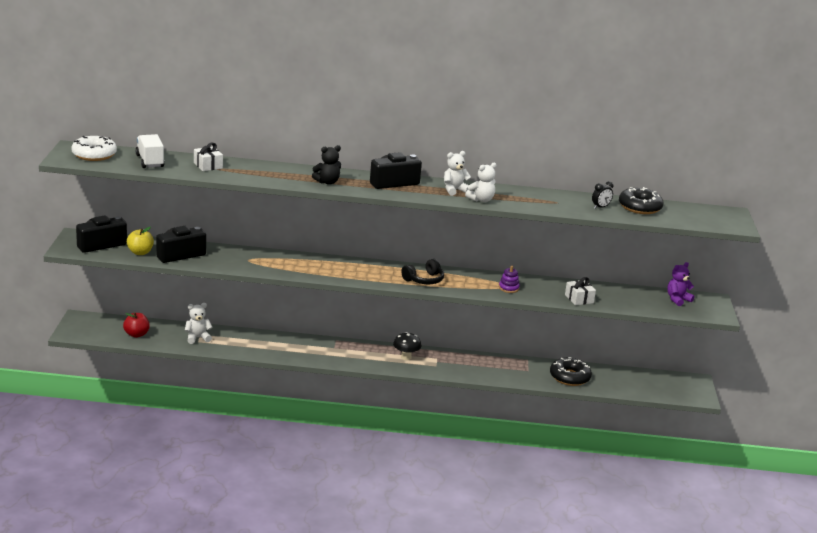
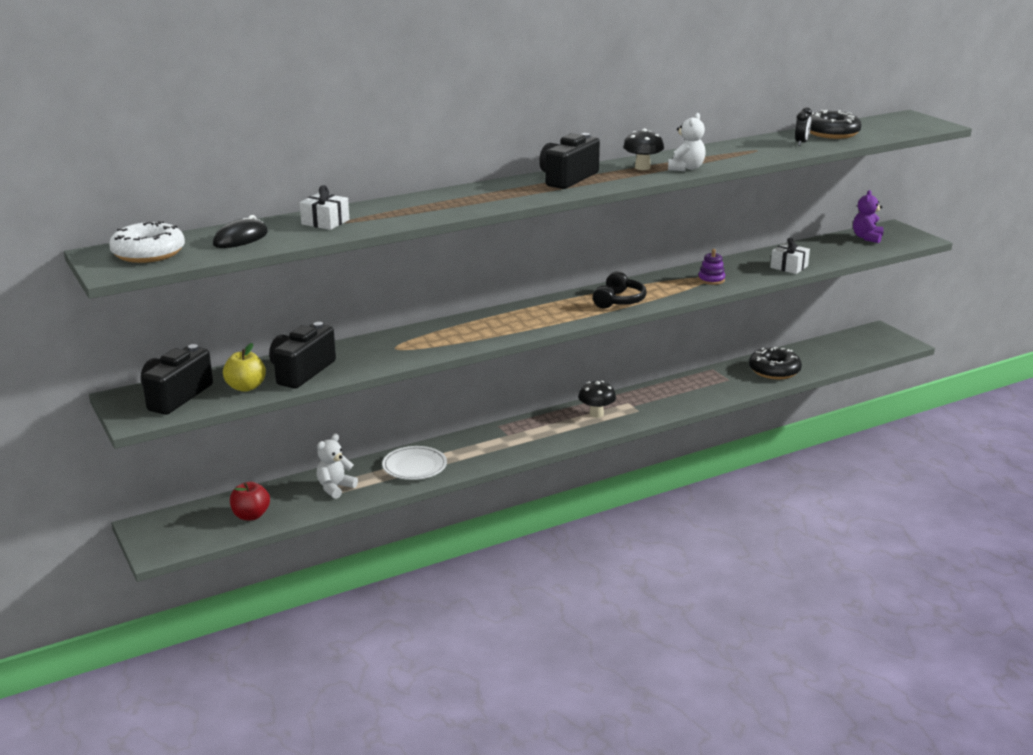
camera: 30 degrees left, 0 degrees up
white truck [135,134,164,168] -> black mouse [213,215,268,248]
black teddy bear [312,145,341,185] -> none
white teddy bear [444,151,471,196] -> black mushroom [623,129,664,170]
none -> white plate [382,446,447,480]

